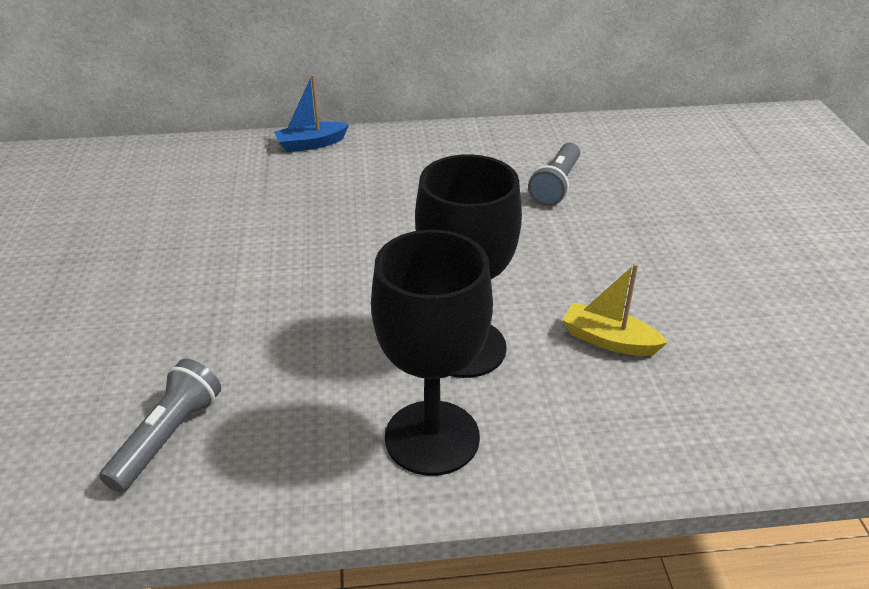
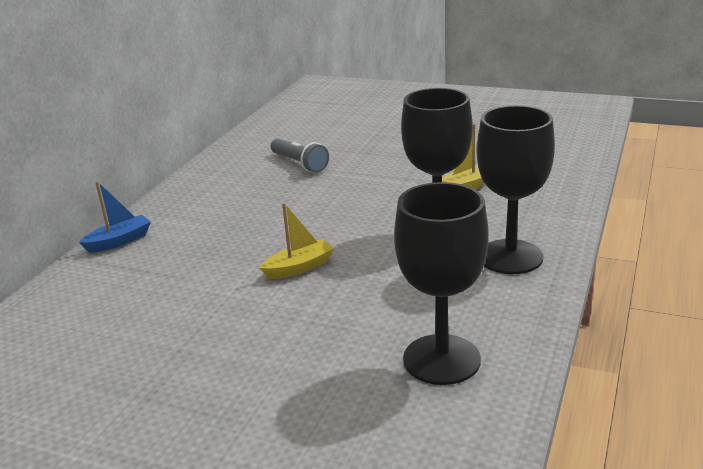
camera: 60 degrees left, 10 degrees down
grey flashlight [99,359,221,493] -> black goblet [394,182,489,385]
blue boat [274,74,349,152] -> blue boat turned 135 degrees counterclockwise [79,181,151,253]
none -> yellow boat [259,203,334,279]

